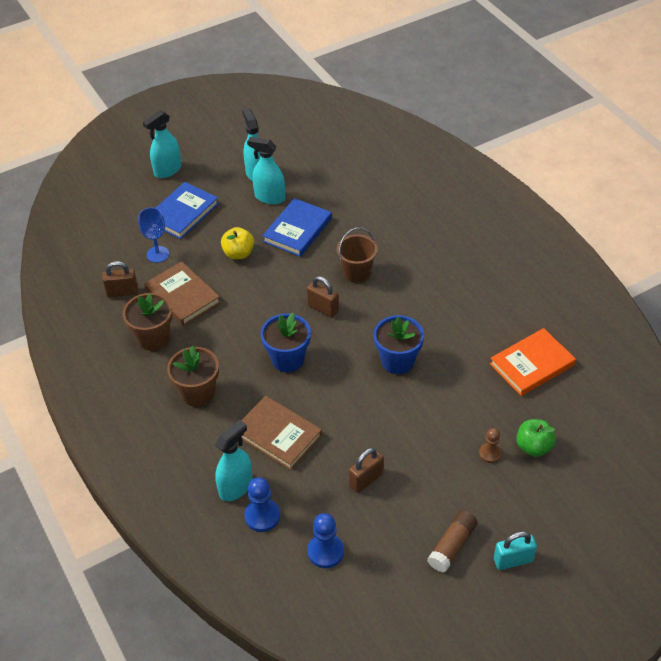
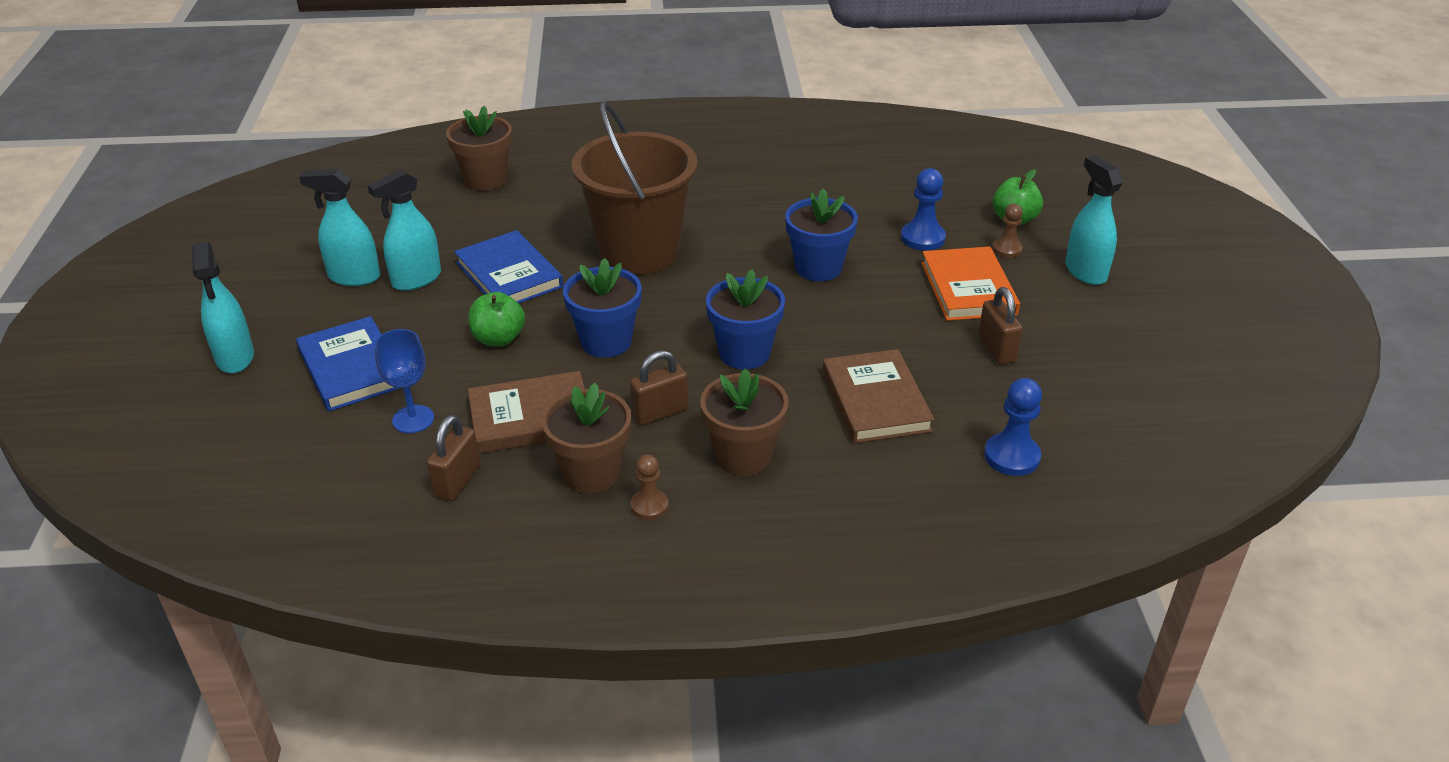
camera: 65 degrees left, 10 degrees down
turquoise spray bottle [215,420,253,501] -> turquoise spray bottle moved to [1065,156,1123,285]
yellow apple [221,227,254,259] -> green apple [468,292,525,347]
brown book [241,396,322,470] -> brown book turned 75 degrees counterclockwise [823,349,935,443]
brown padlock [307,276,339,317] -> brown padlock moved to [630,350,688,425]
blue pawn [308,513,344,568] -> blue pawn moved to [901,168,946,251]
brown bucket [337,227,378,283] -> brown bucket [572,101,697,275], size x1.97
brown glue stick [428,510,477,572] -> none
orange book [490,328,576,396] -> orange book moved to [921,246,1020,321]
turquoise padlock [494,531,537,570] -> none
none -> brown flower pot [446,106,512,191]
none -> blue flower pot [563,258,642,358]
none -> brown pawn [631,454,669,520]

